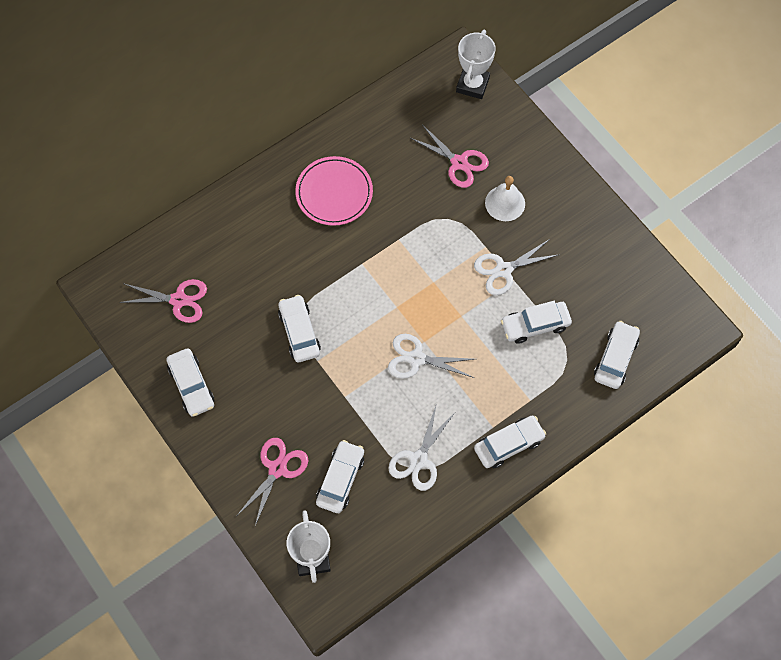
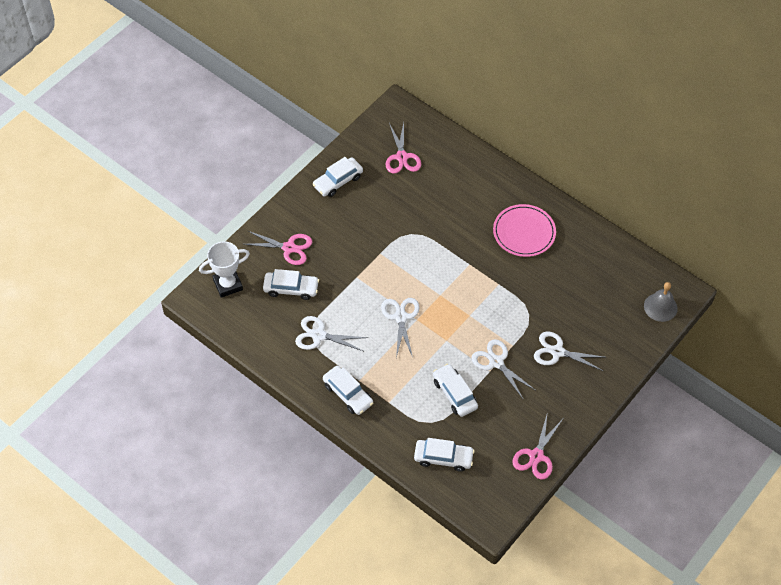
camera: 75 degrees right, 10 degrees down
white car [278,295,321,362] -> none
pink scissors [411,125,489,188] -> pink scissors moved to [512,415,563,479]
white trophy [456,30,496,99] -> grey bell [644,282,678,322]
white bell [485,176,525,221] -> white scissors [534,332,604,371]

